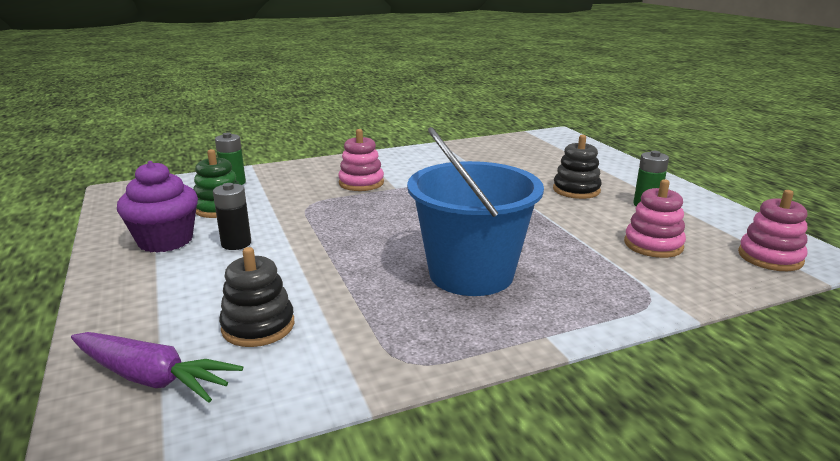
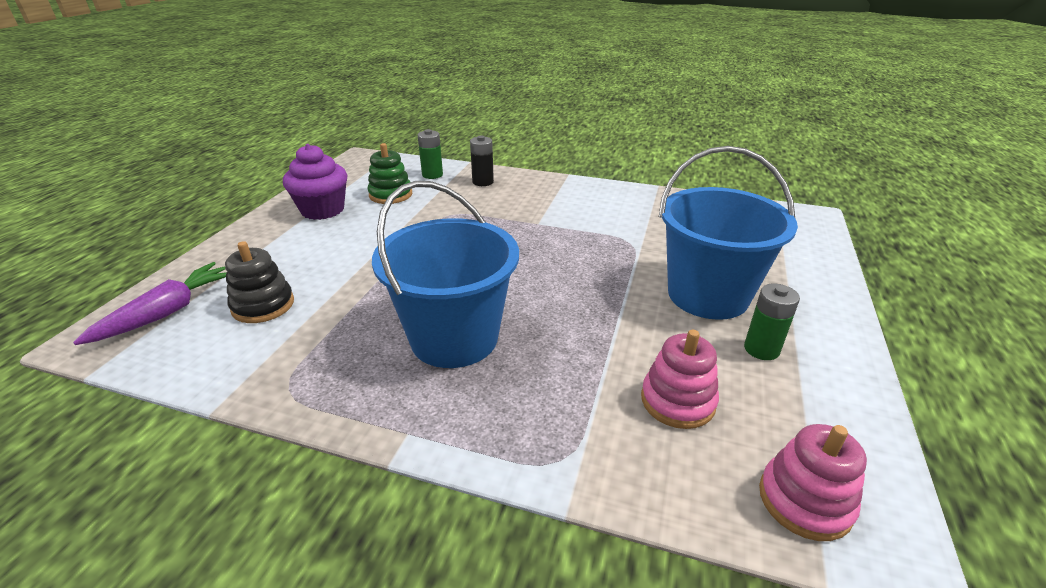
camera: 40 degrees right, 10 degrees up
purple carrot [71,332,243,403] -> purple carrot turned 120 degrees counterclockwise [73,262,227,345]
black battery [213,183,251,250] -> black battery moved to [470,135,494,186]
pink stacking toy [338,129,384,191] -> none
black stacking toy [553,135,602,199] -> blue bucket [659,146,798,320]

